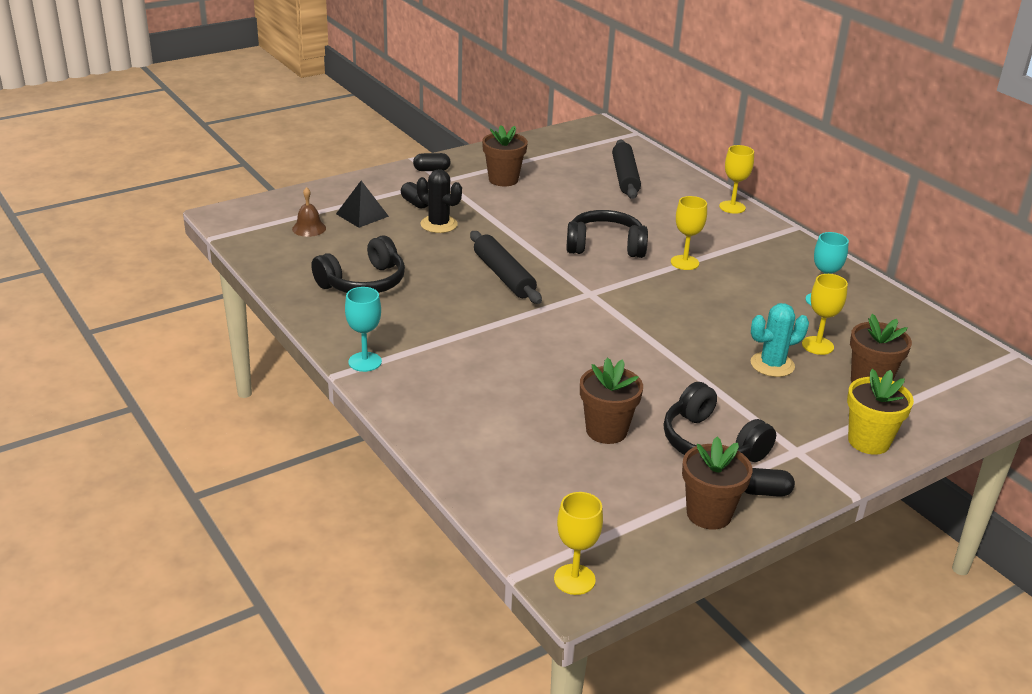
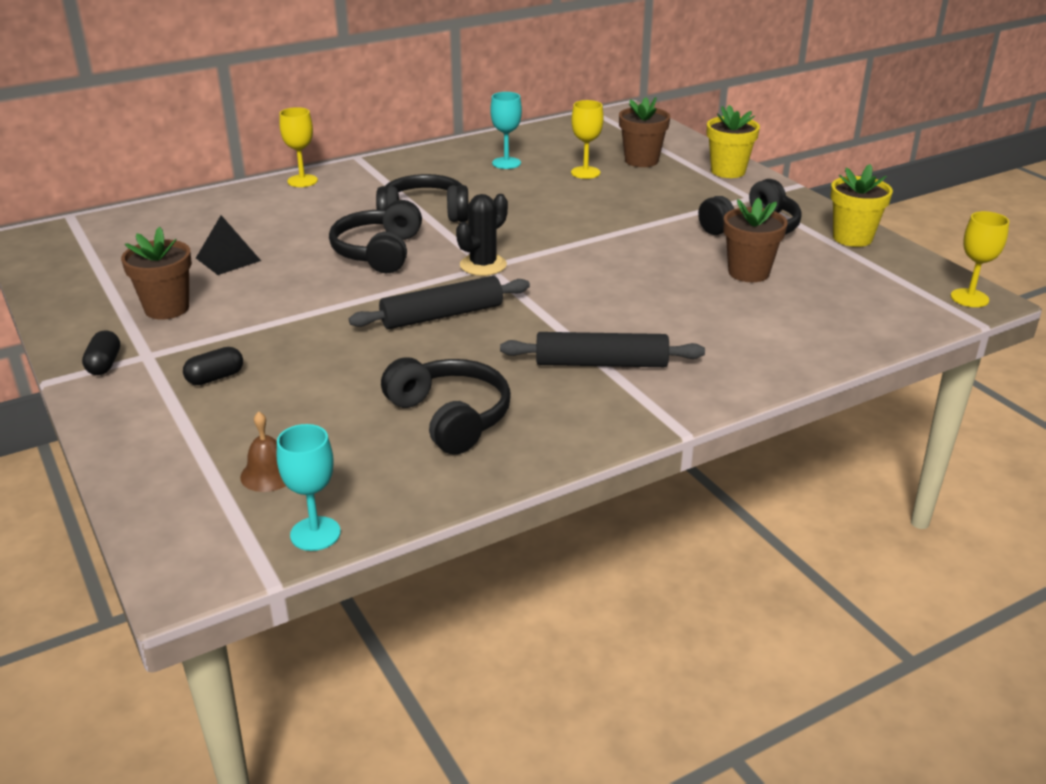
camera: 85 degrees left, 0 degrees up
black pyramid [336,181,389,228] -> black pyramid moved to [196,215,261,275]
turquoise goblet [345,287,382,372] -> turquoise goblet moved to [277,424,341,551]
black cactus [417,169,462,233] -> black cactus moved to [456,194,508,276]
black rolling pin [612,140,641,199] -> black rolling pin moved to [500,332,705,367]
yellow goblet [671,196,707,270] -> black headphones [376,174,468,222]
brown flower pot [682,437,752,530] -> yellow flower pot [830,164,893,247]
black capsule [744,468,795,497] -> none
turquoise cactus [751,303,809,377] -> none

